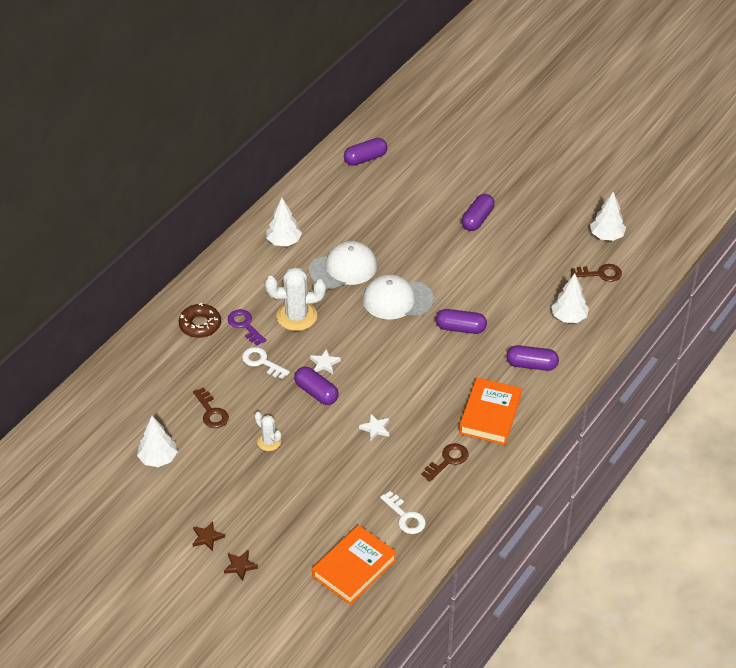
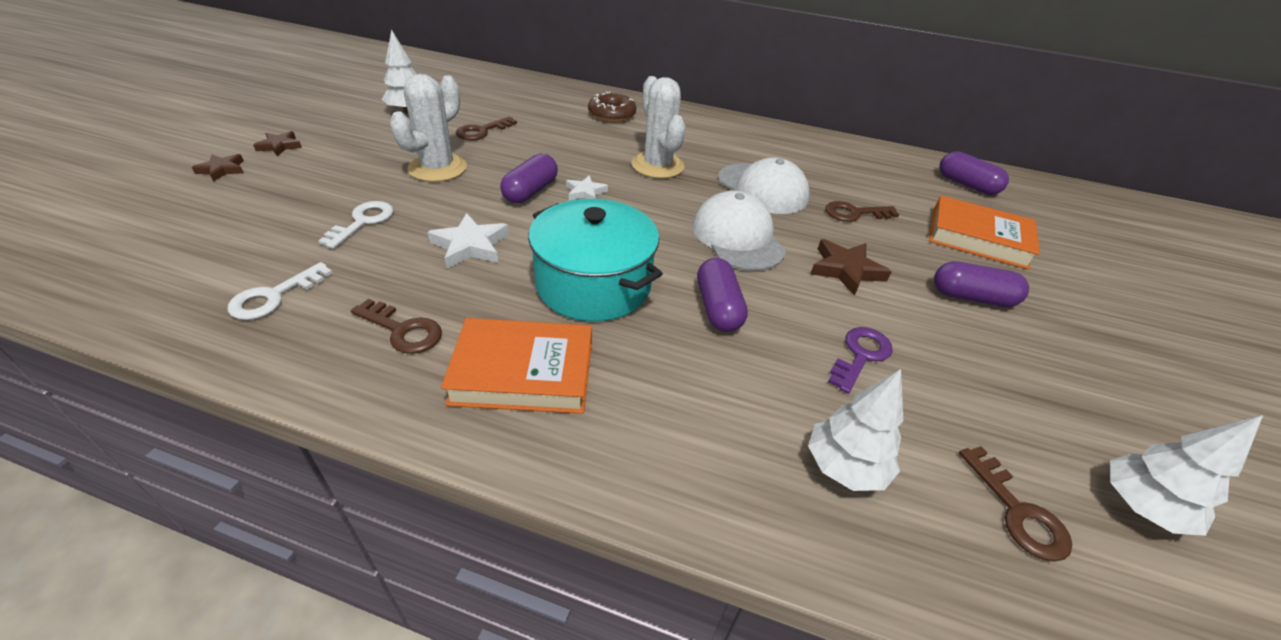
camera: 70 degrees right, 5 degrees down
purple key [228,309,266,346] -> purple key moved to [828,327,893,394]
white key [242,347,290,379] -> white key moved to [318,201,394,249]
white cactus [255,412,282,451] -> white cactus [390,74,467,182], size x1.81
white tree [266,198,302,246] -> none
orange book [312,525,397,605] -> orange book moved to [929,196,1040,270]
white star [359,414,389,441] -> white star [428,213,509,268], size x1.57
purple capsule [506,345,559,371] -> none
none -> turquoise pot [528,199,663,322]
none -> brown star [810,239,892,296]
none -> brown key [825,201,899,222]

